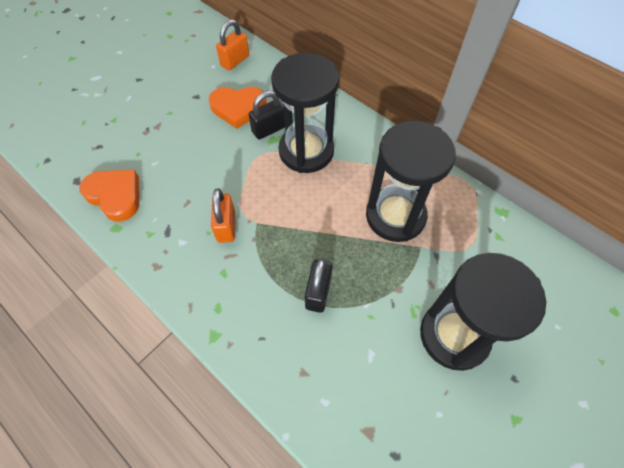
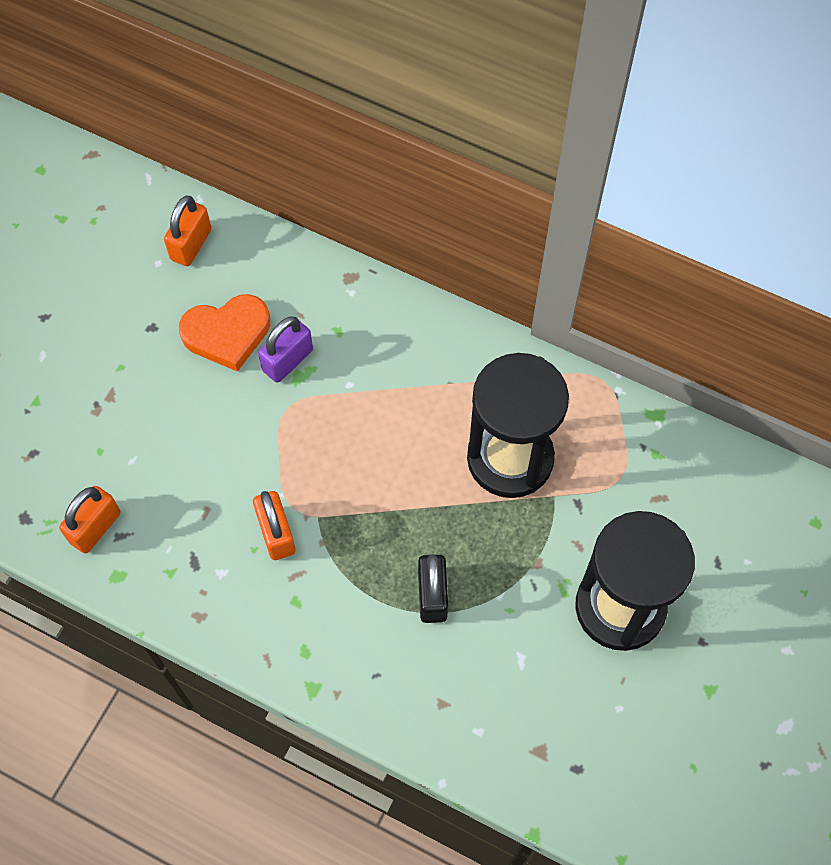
camera: 15 degrees left, 5 degrees up
orange heart [79,170,139,222] -> orange padlock [59,486,120,553]
black padlock [249,91,285,140] -> purple padlock [258,317,313,383]
black hourglass [271,53,339,173] -> none

